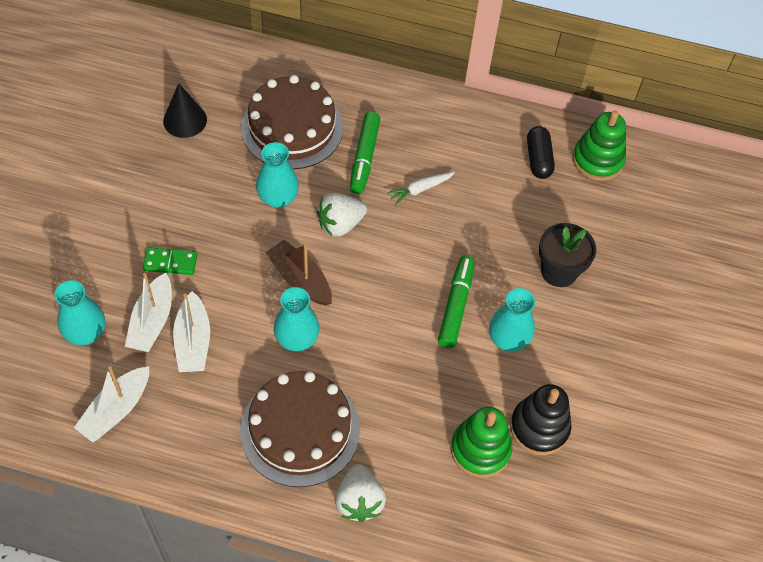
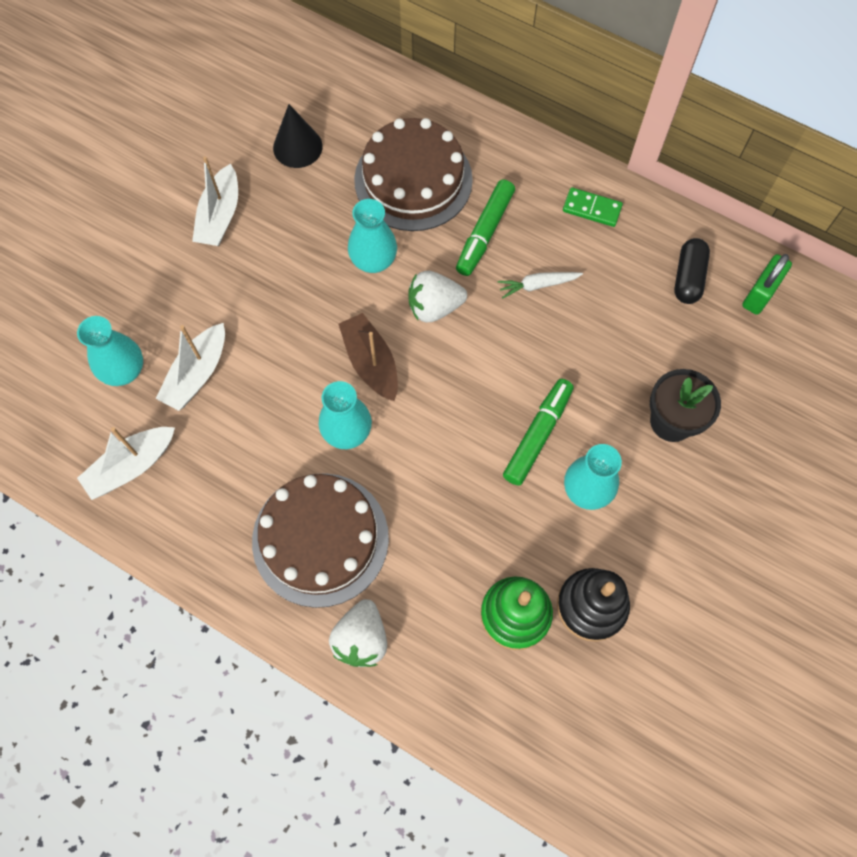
camera: 20 degrees right, 10 degrees up
green domino [143,247,197,275] -> green domino moved to [563,187,623,227]
white boat [173,291,210,372] -> white boat moved to [192,156,238,246]
green stacking toy [573,111,626,181] -> green padlock [742,254,792,315]

